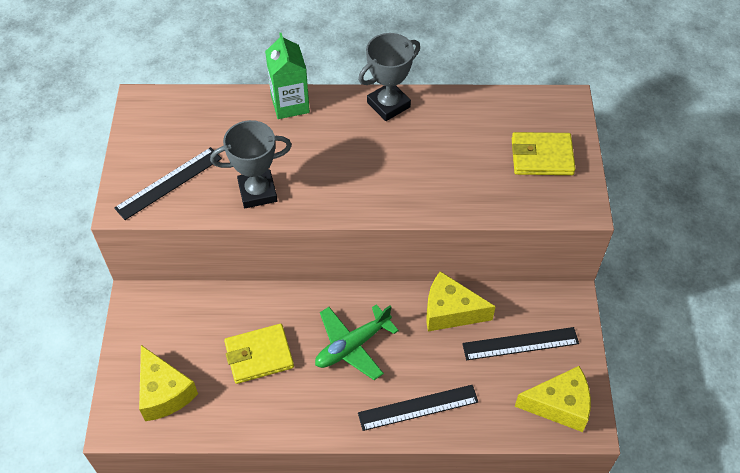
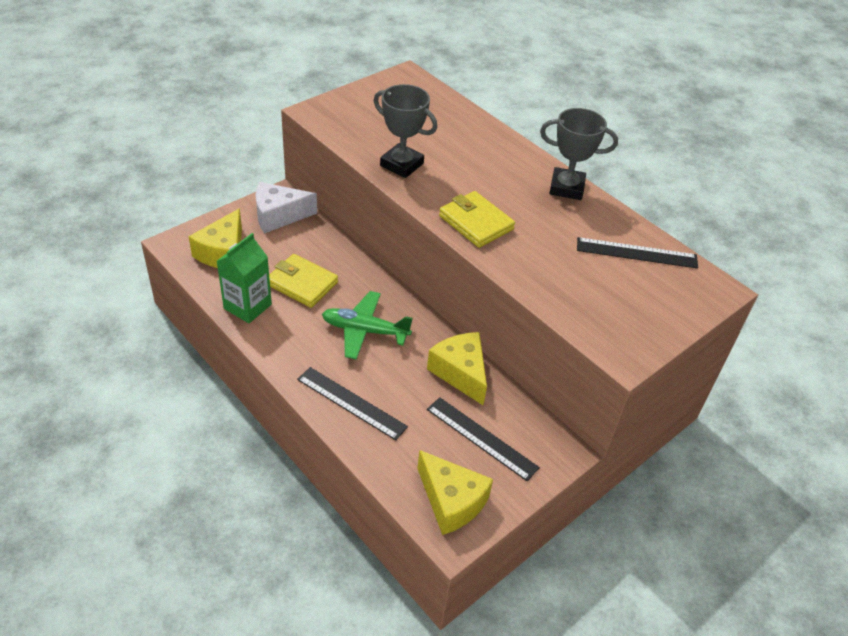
camera: 45 degrees right, 10 degrees down
black ruler [114,147,222,220] -> black ruler moved to [577,237,698,269]
green carton [265,33,310,119] -> green carton moved to [217,233,272,323]
yellow wallet [512,132,576,175] -> yellow wallet moved to [439,191,515,248]
none -> white cheese [255,182,317,233]

